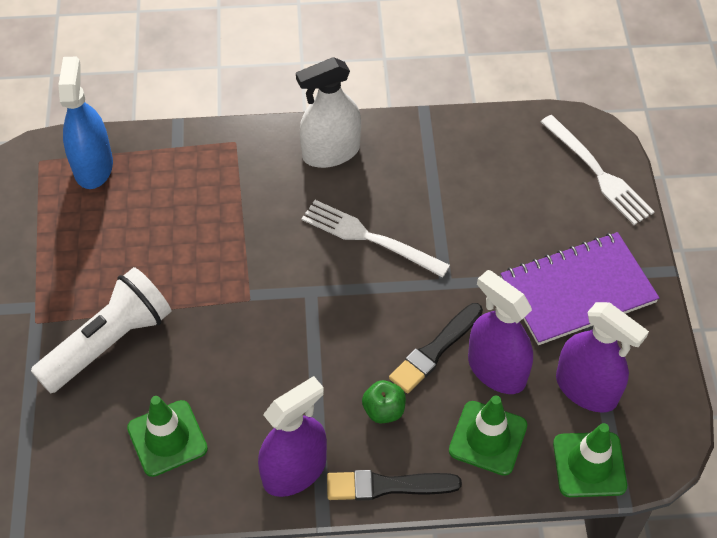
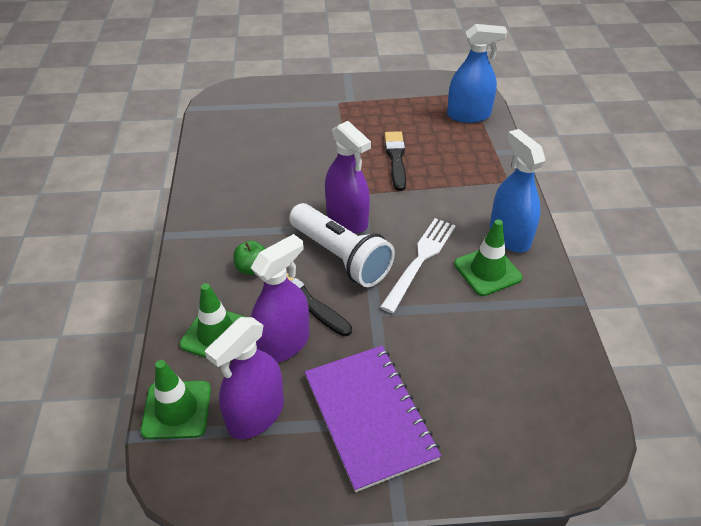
camera: 90 degrees right, 10 degrees down
white flashlight [31,267,171,394] -> white flashlight moved to [289,203,395,287]
green traffic cone [127,396,208,477] -> green traffic cone moved to [454,219,523,296]
purple spray bottle [258,376,327,497] -> purple spray bottle moved to [325,121,371,234]
white spray bottle [296,57,361,168] -> blue spray bottle [490,129,545,252]
black brush [327,470,462,501] -> black brush moved to [385,131,406,191]
white fork [541,115,655,225] -> none

